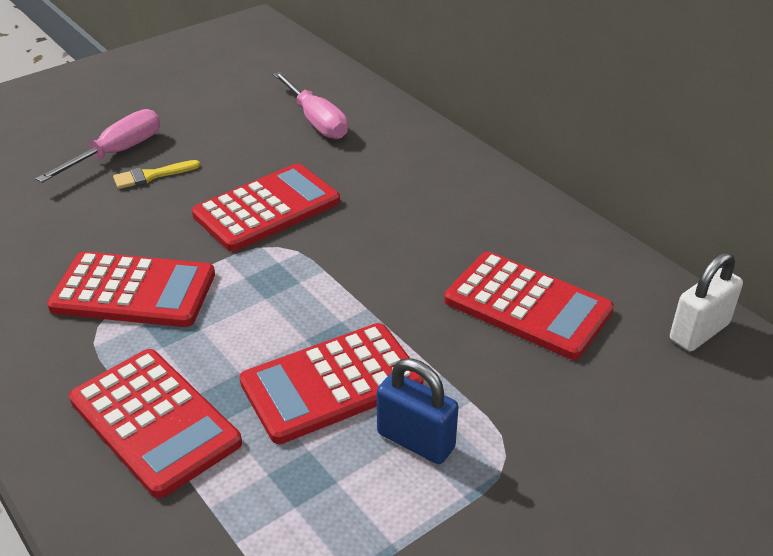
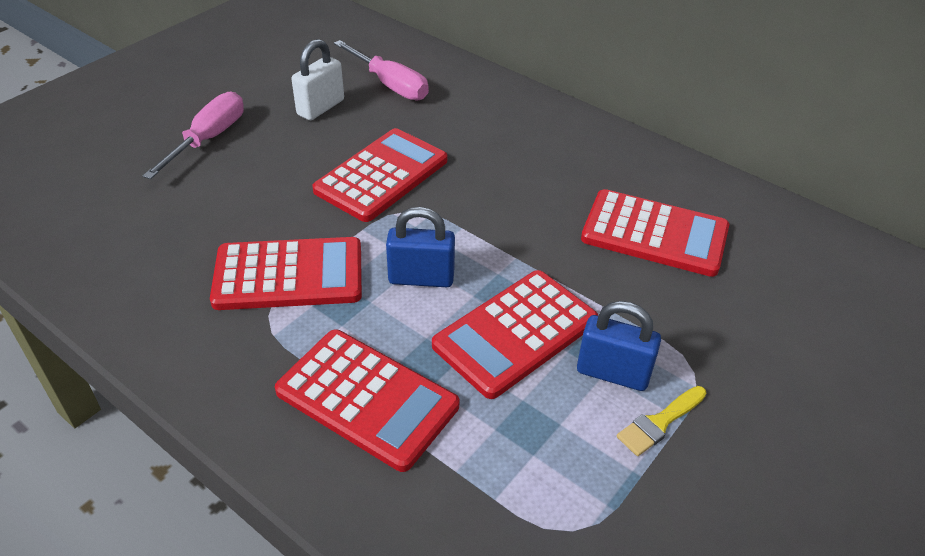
camera: 15 degrees left, 5 degrees up
yellow brush [113,160,200,189] -> yellow brush moved to [617,386,707,456]
white padlock [670,252,743,351] -> white padlock moved to [292,39,344,120]
none -> blue padlock [386,207,455,287]

